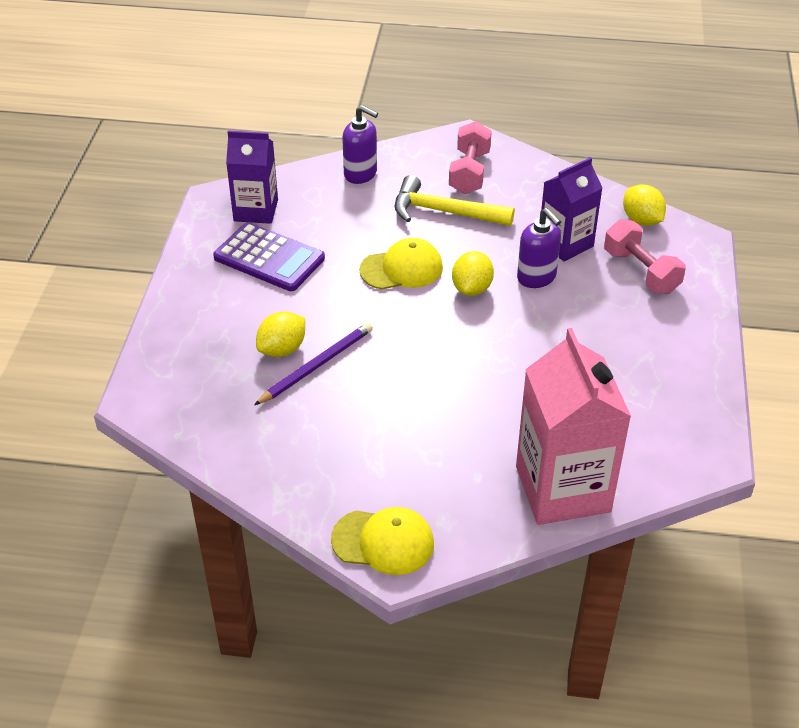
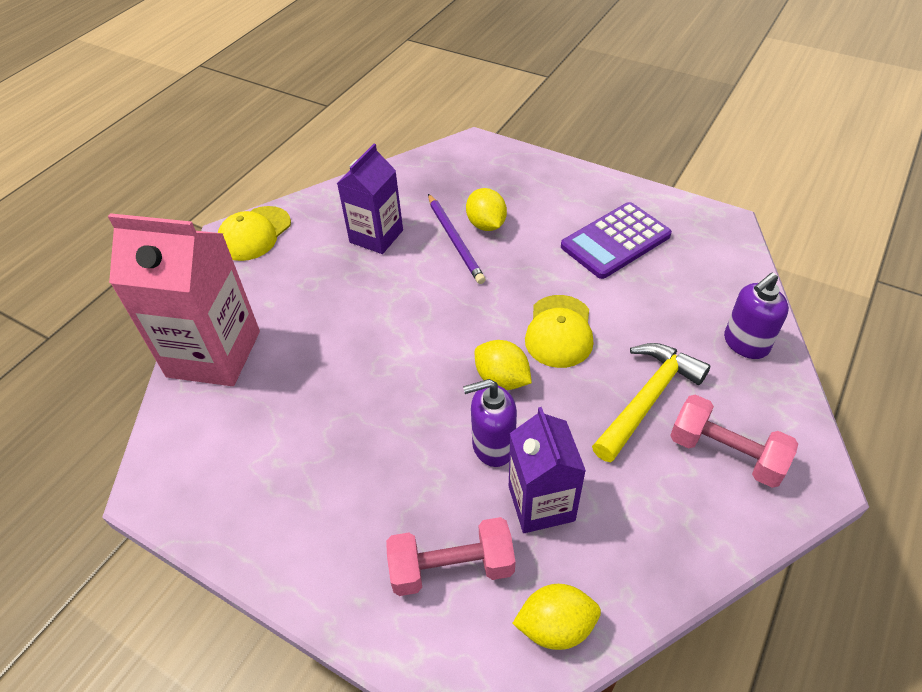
camera: 115 degrees right, 5 degrees up
purple carton [226,131,278,224] -> purple carton moved to [337,144,403,254]

